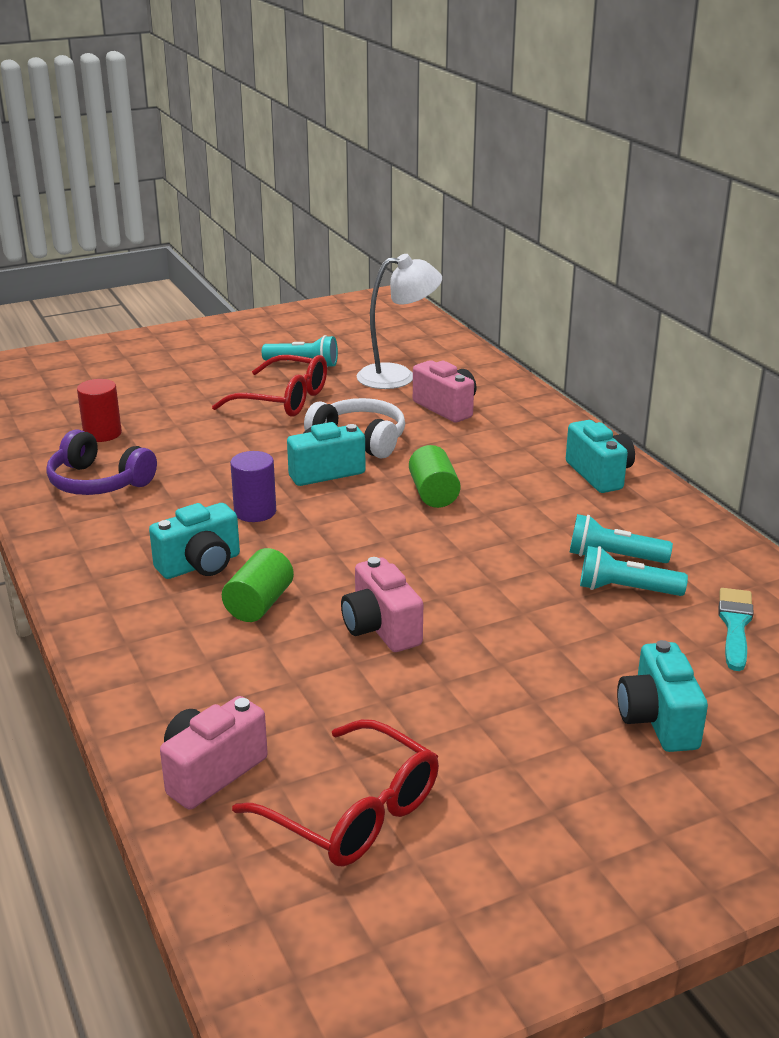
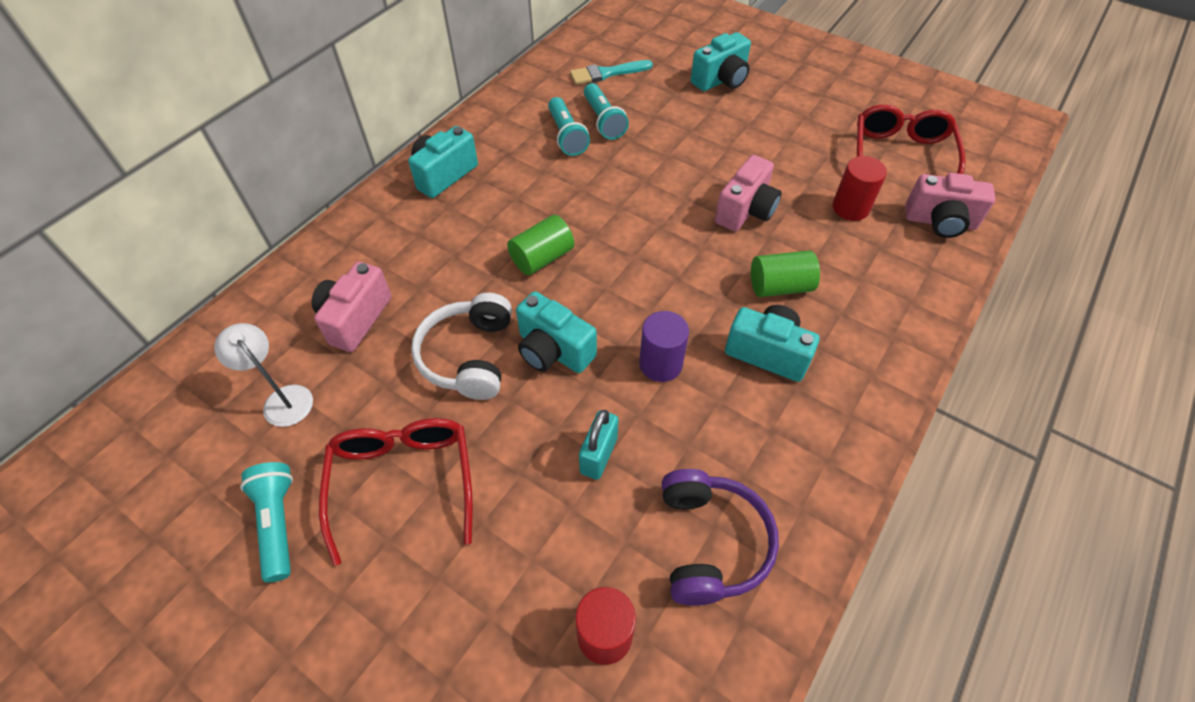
camera: 120 degrees left, 25 degrees up
white lamp [357,254,442,389] -> white lamp [214,323,313,427], size x0.64
none -> turquoise padlock [579,410,619,480]
none -> red cylinder [832,156,887,221]

